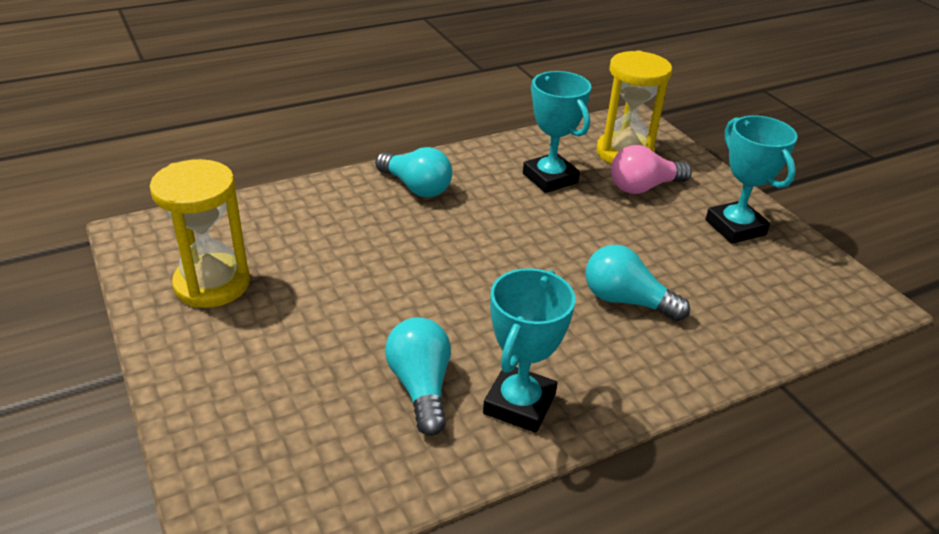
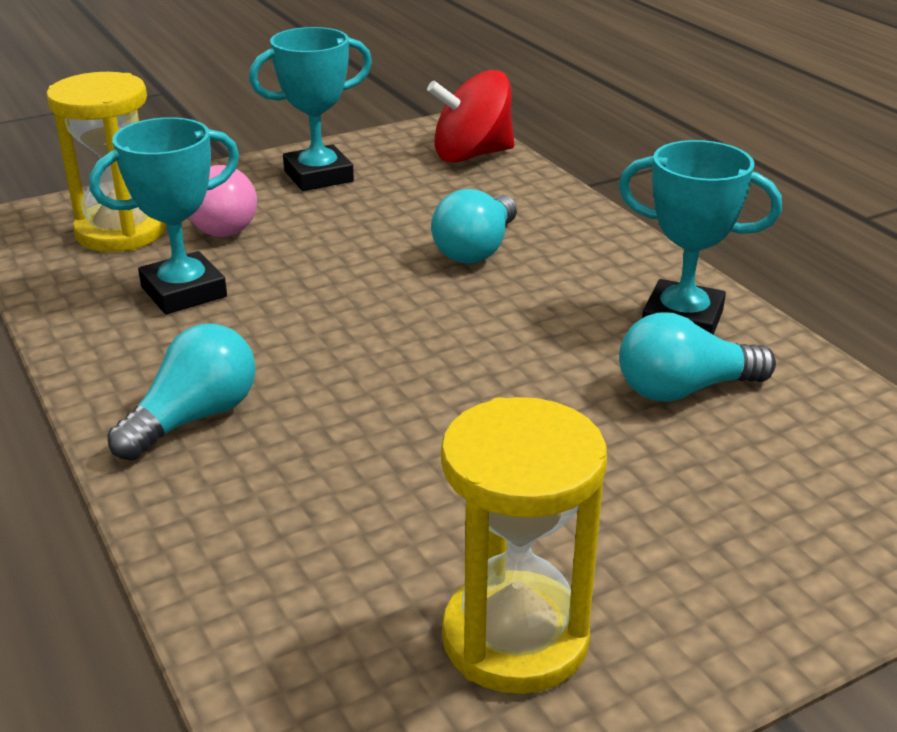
camera: 90 degrees left, 5 degrees down
none -> red spinning top [427,70,514,163]

